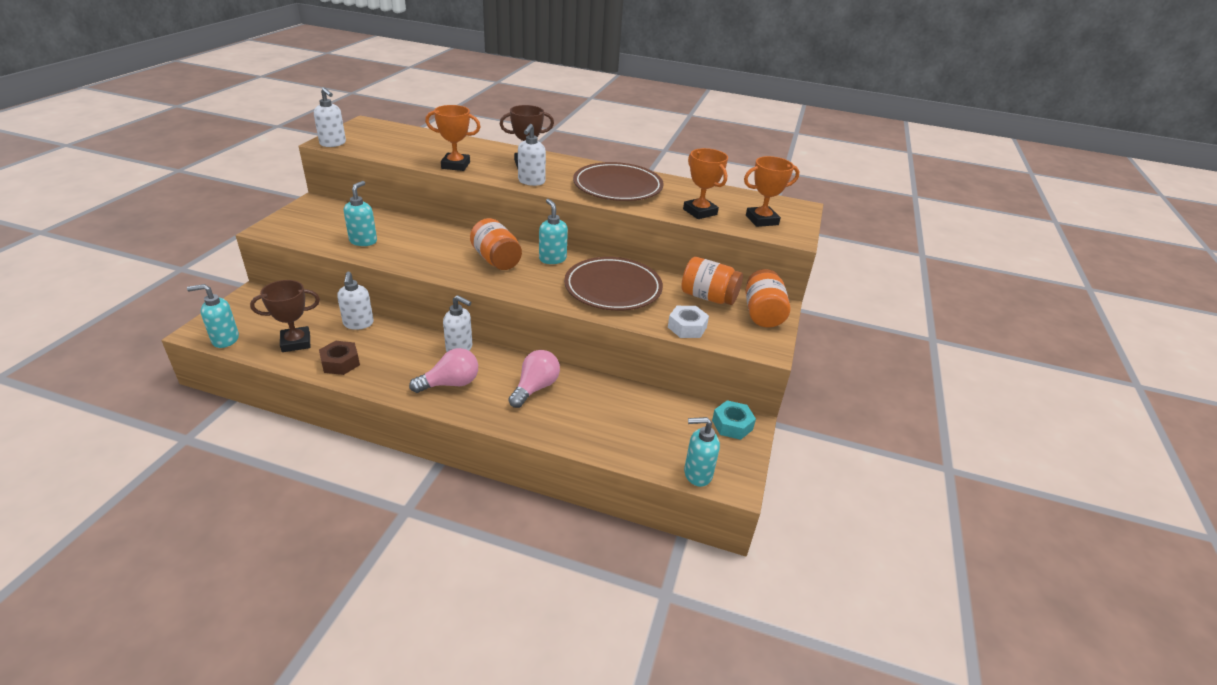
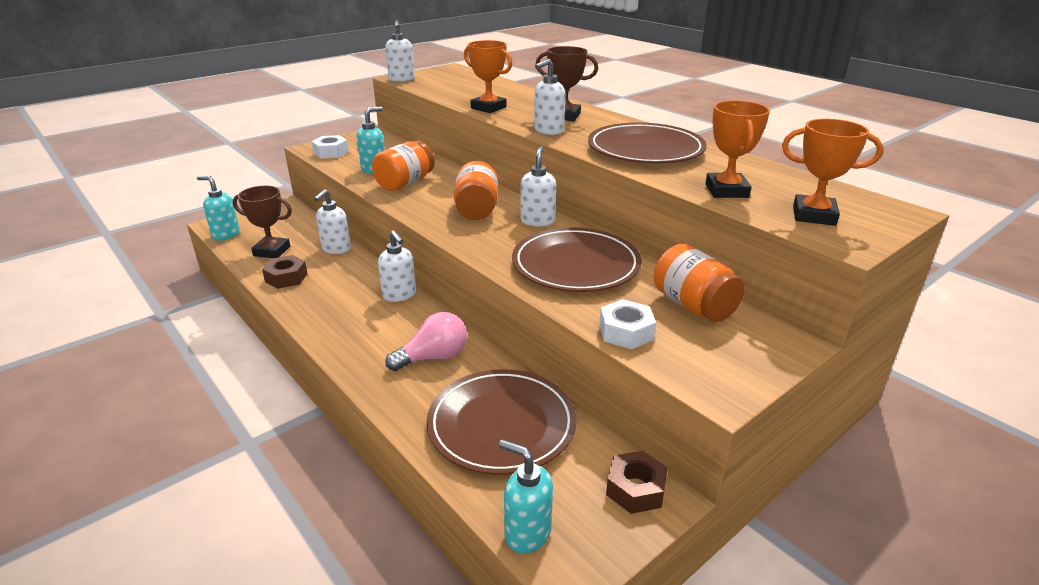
camera: 35 degrees right, 5 degrees down
pink light bulb [409,348,478,393] -> none
turquoise soap dispenser [539,199,568,264] -> white soap dispenser [521,146,556,227]
turquoise nut [712,400,756,440] -> brown nut [606,451,668,514]
orange jar [745,269,791,328] -> orange jar moved to [372,141,435,191]
none -> white nut [311,135,349,159]
none -> brown plate [427,369,577,475]

